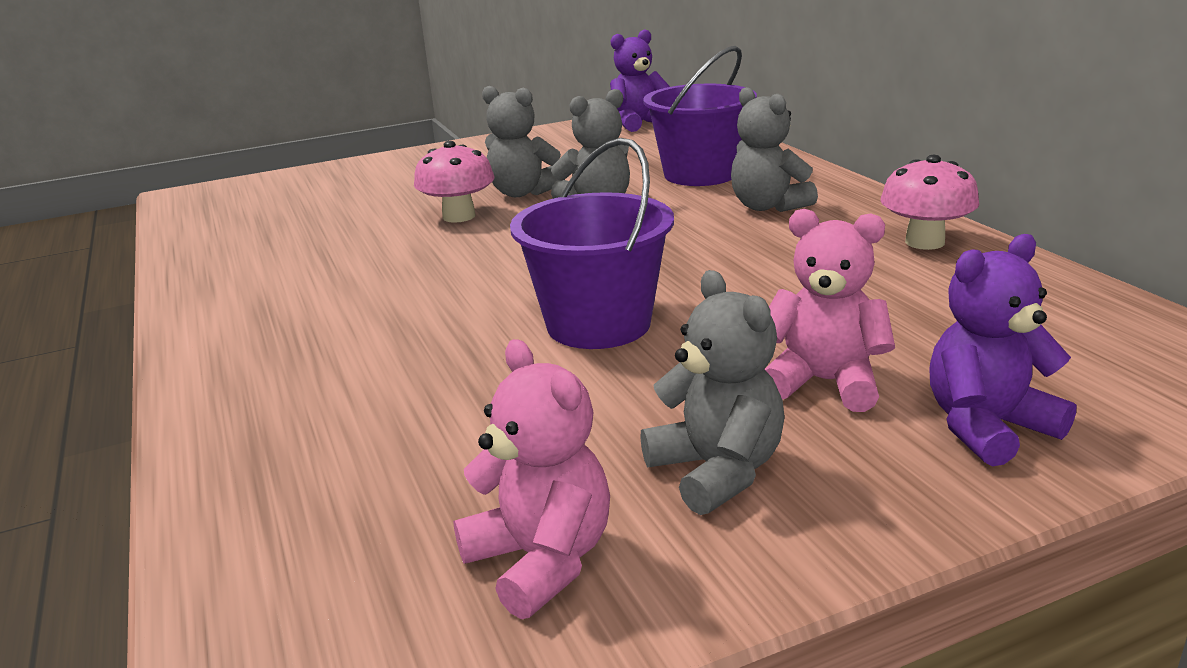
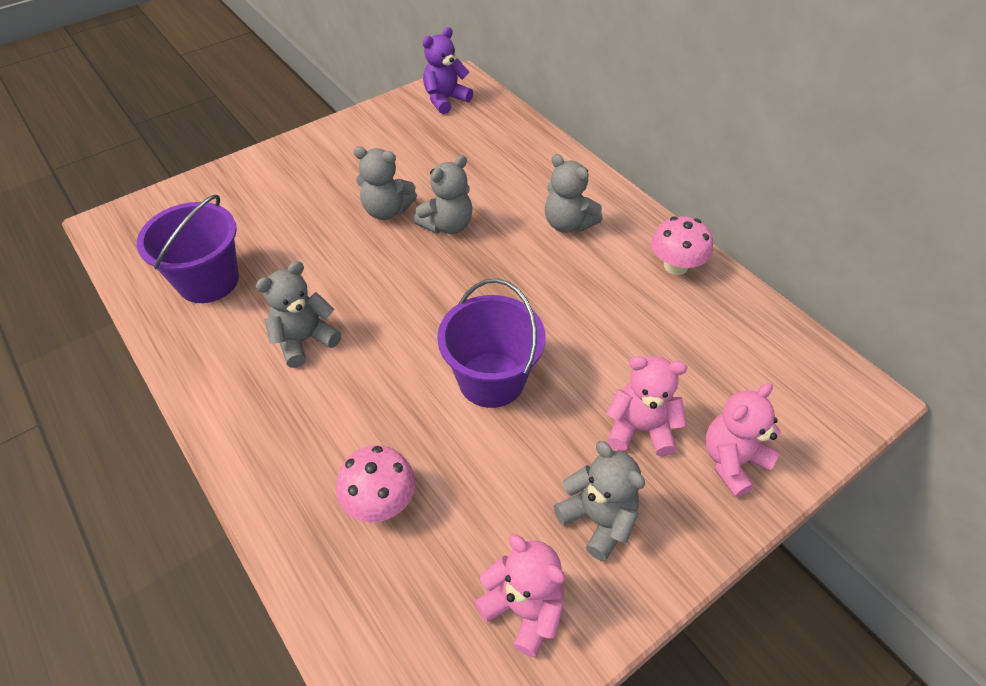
camera: 15 degrees left, 25 degrees up
pink mushroom [414,141,495,223] -> pink mushroom moved to [336,445,415,522]
purple bucket [643,46,757,186] -> purple bucket moved to [137,194,239,303]
purple teddy bear [929,234,1076,467] -> pink teddy bear [705,383,781,497]
none -> grey teddy bear [256,261,341,368]

